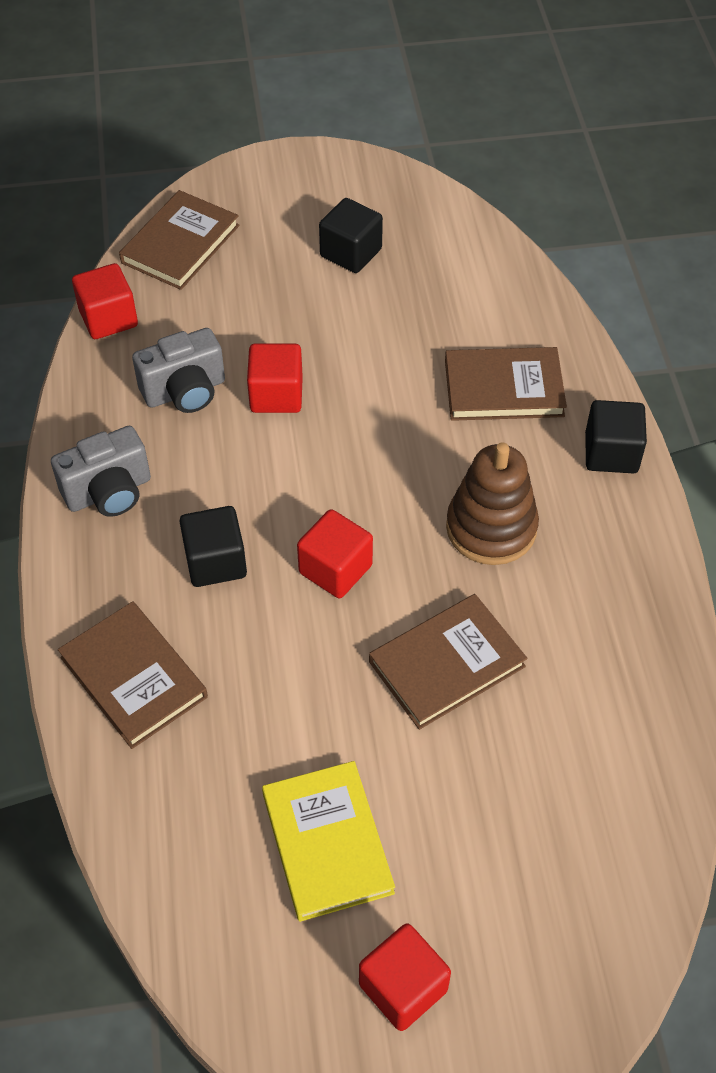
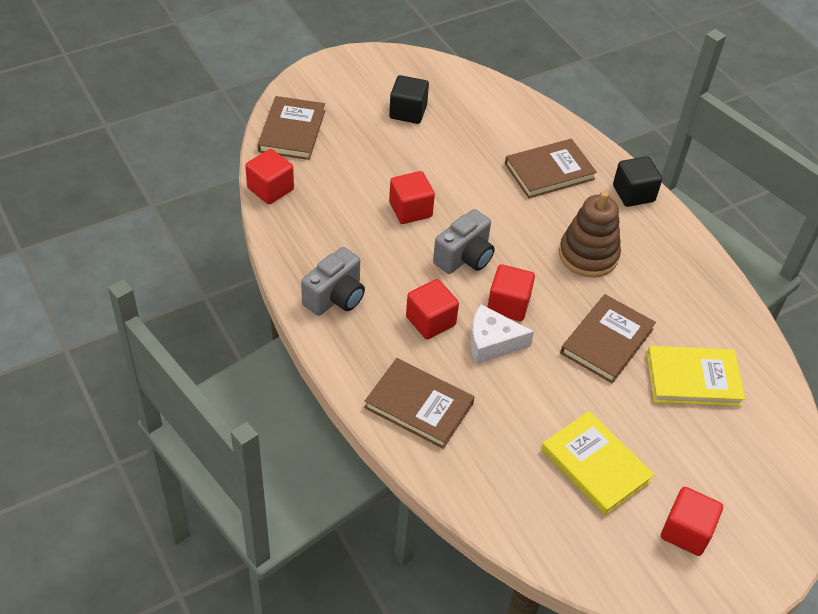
camera: 25 degrees left, 5 degrees down
grey camera [132,328,225,413] -> grey camera moved to [433,209,495,274]
black cube [180,506,247,587] -> red cube [406,279,459,340]
none -> white cheese [470,304,534,364]
none -> yellow book [647,346,745,406]

